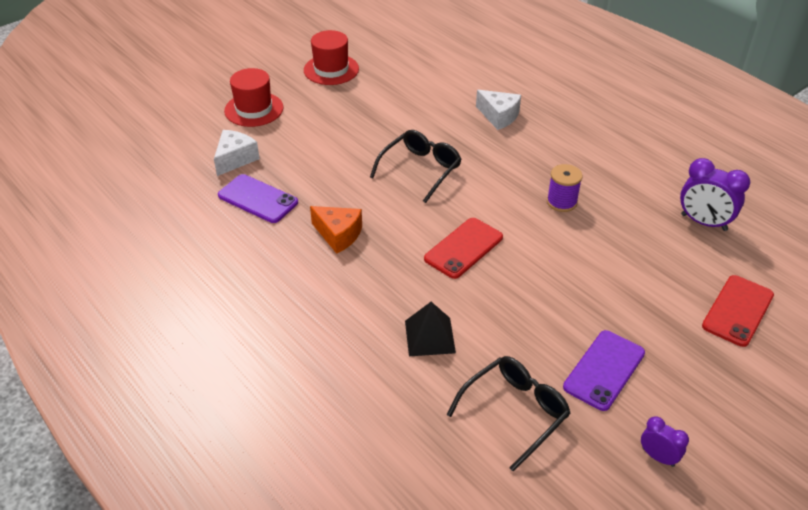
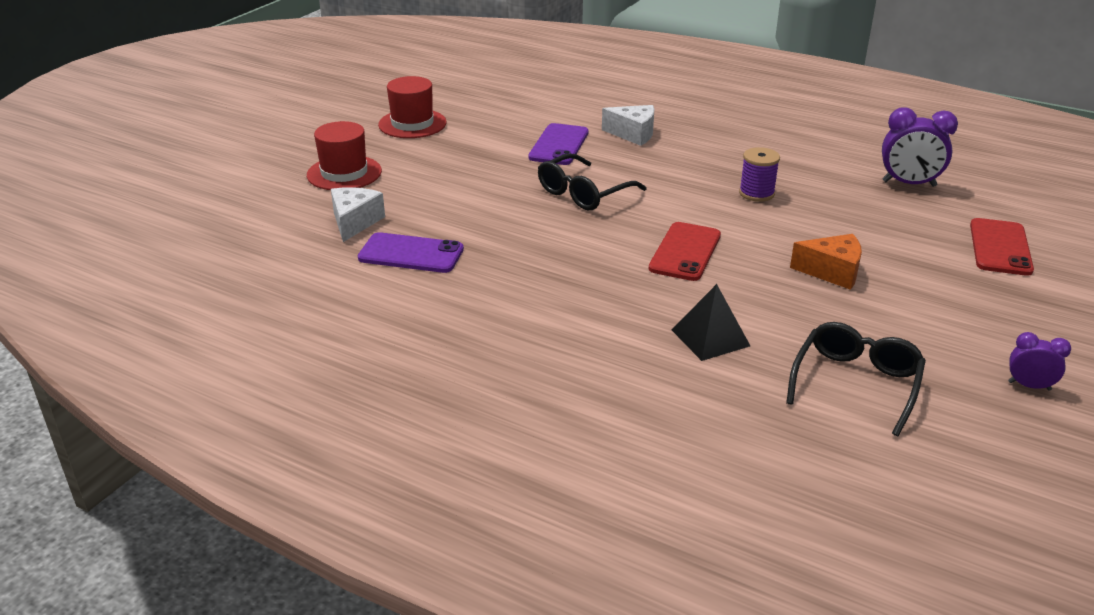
camera: 20 degrees left, 10 degrees down
orange cheese [310,206,362,254] -> orange cheese moved to [790,234,862,290]
black glasses [370,130,462,203] -> black glasses turned 150 degrees counterclockwise [538,153,646,210]
purple phone [563,330,645,411] -> purple phone moved to [528,123,589,165]

